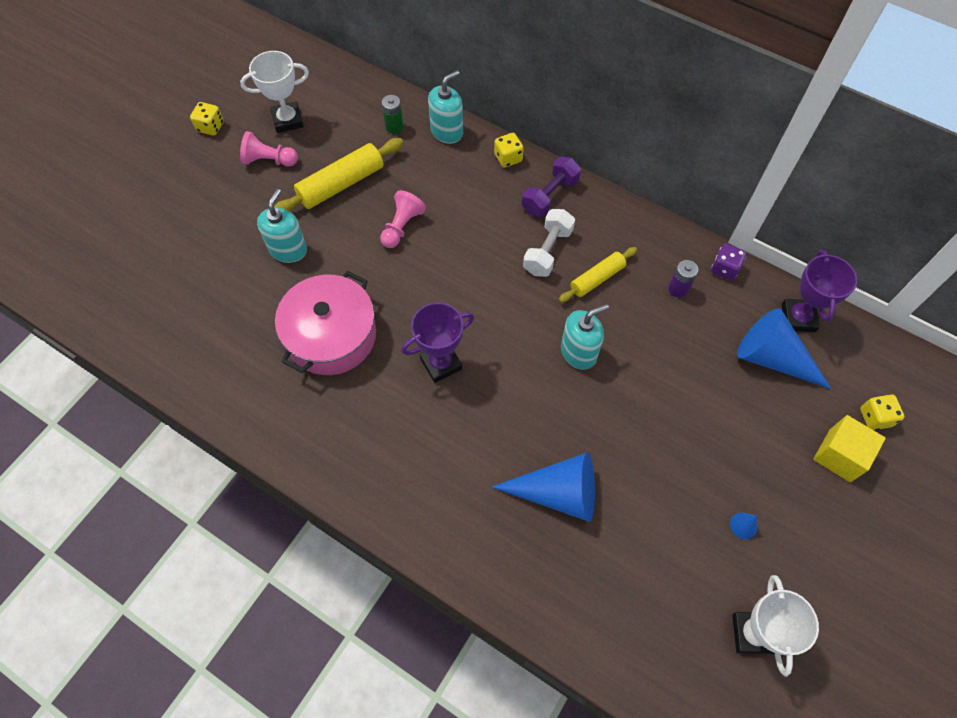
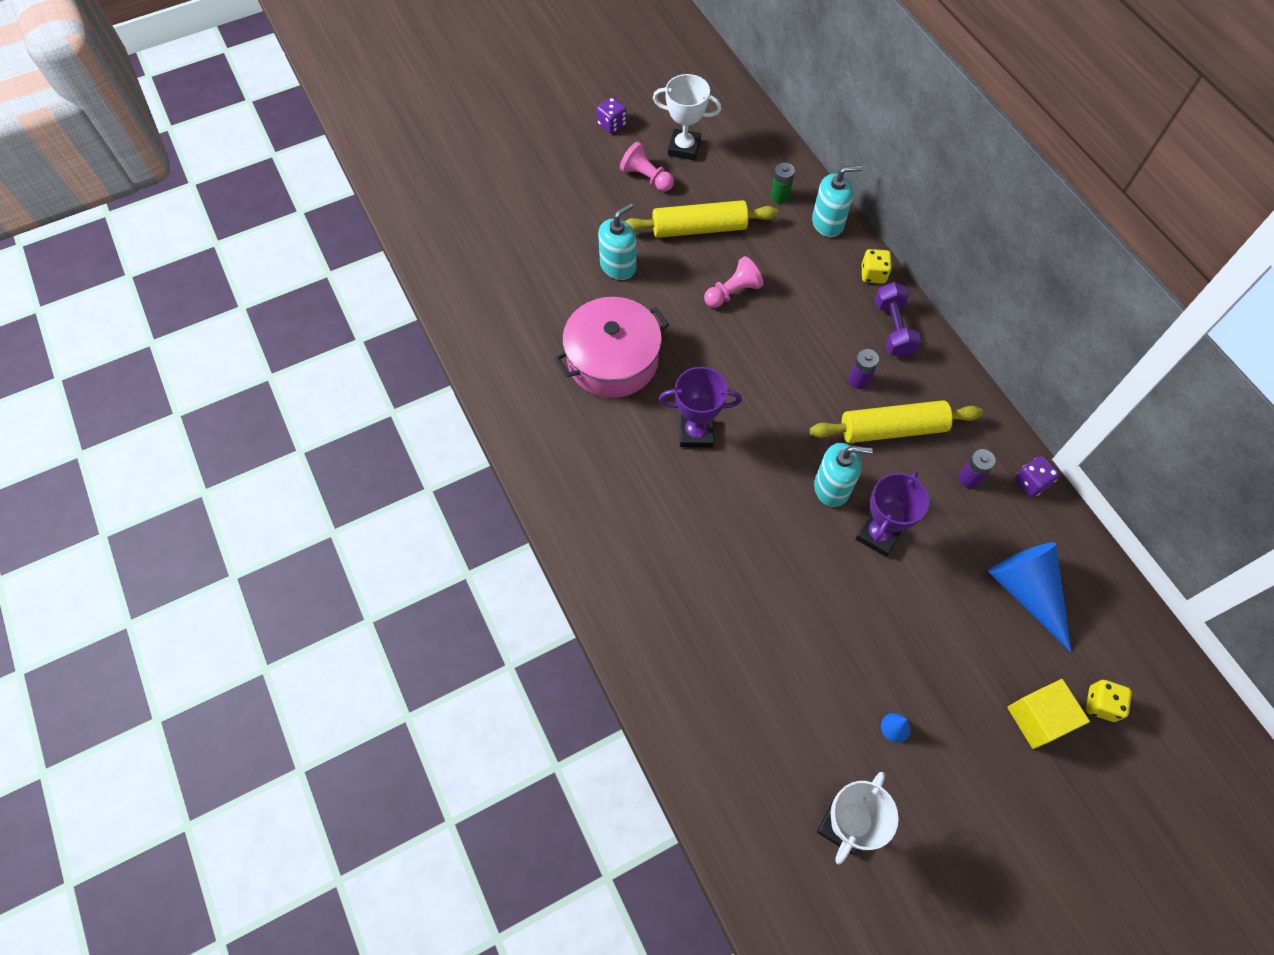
camera: 30 degrees right, 0 degrees up
yellow dice [190,102,224,136] -> purple dice [597,97,627,134]
blue cone [492,452,595,522] -> none
purple dumbbell [522,156,581,217] -> purple dumbbell turned 75 degrees counterclockwise [875,282,921,358]
white dumbbell [523,209,575,277] -> purple battery [849,349,879,389]
yellow rolling pin [559,247,637,302] -> yellow rolling pin [810,400,983,443], size x1.60
purple trophy [782,250,857,332] -> purple trophy moved to [856,471,930,557]

